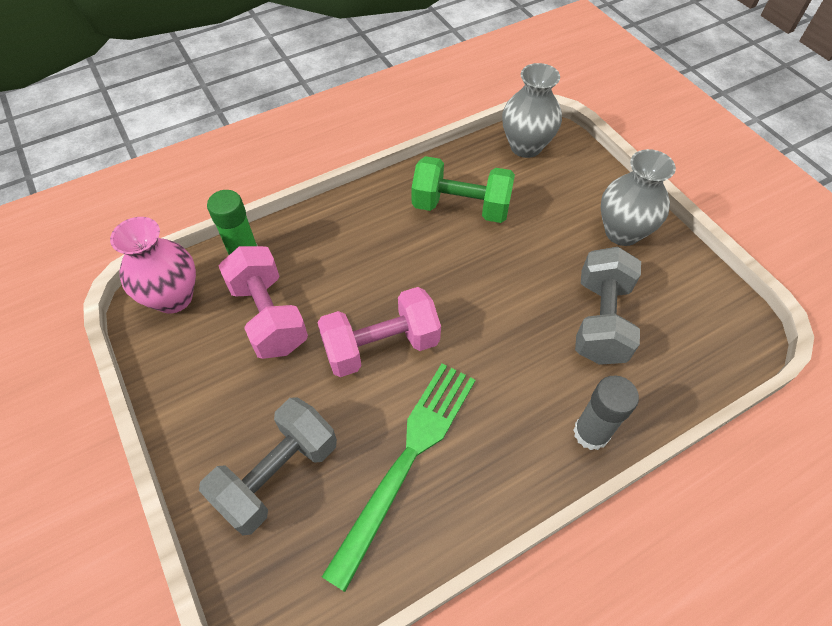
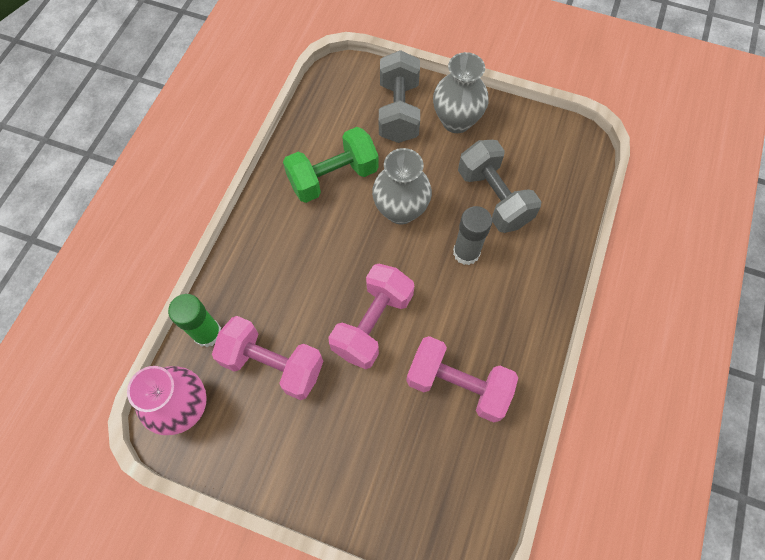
camera: 40 degrees left, 10 degrees up
grey dumbbell [199,397,337,535] -> grey dumbbell moved to [379,50,420,143]
green fork [322,363,475,592] -> pink dumbbell [406,336,518,423]
grey vase [502,63,562,158] -> grey vase moved to [372,148,432,224]
grey glue stick [573,375,639,450] -> grey glue stick moved to [453,206,492,265]

